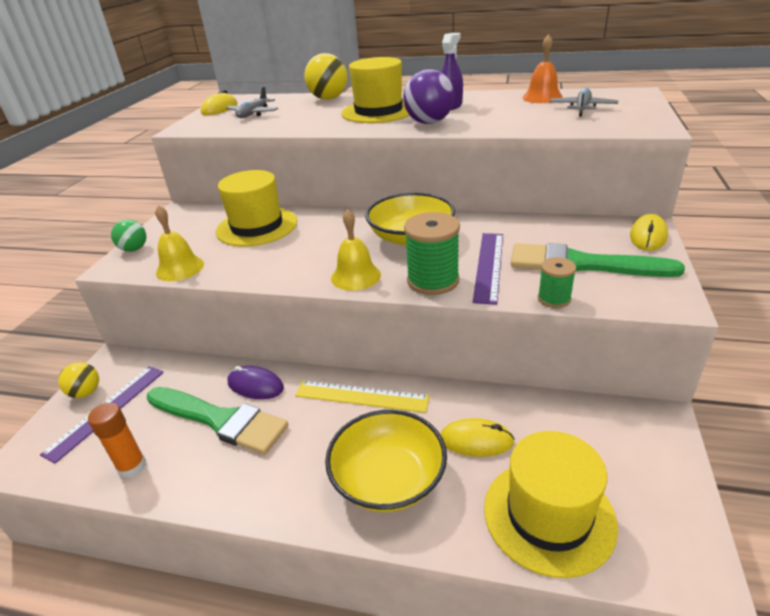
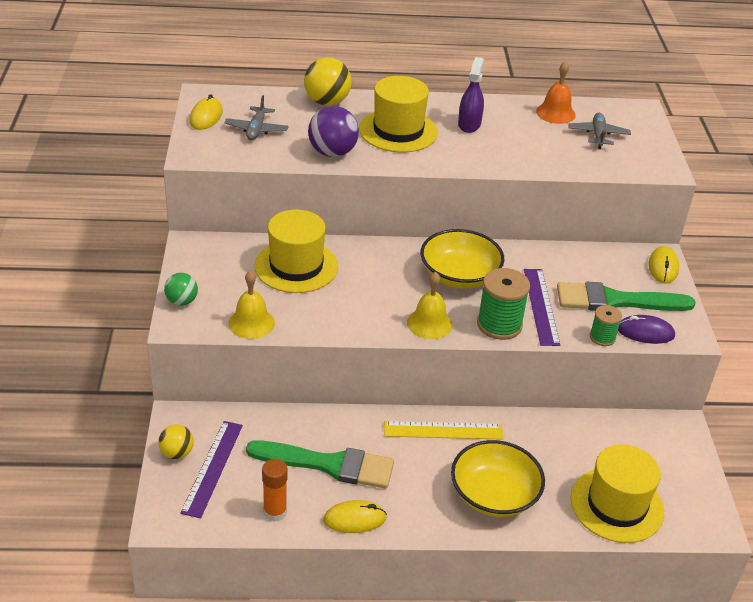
camera: 20 degrees left, 5 degrees up
purple mouse [228,366,284,399] -> purple mouse moved to [618,315,675,344]
purple ball [403,69,454,124] -> purple ball moved to [308,106,359,157]
yellow mouse [440,418,515,457] -> yellow mouse moved to [323,500,387,533]

